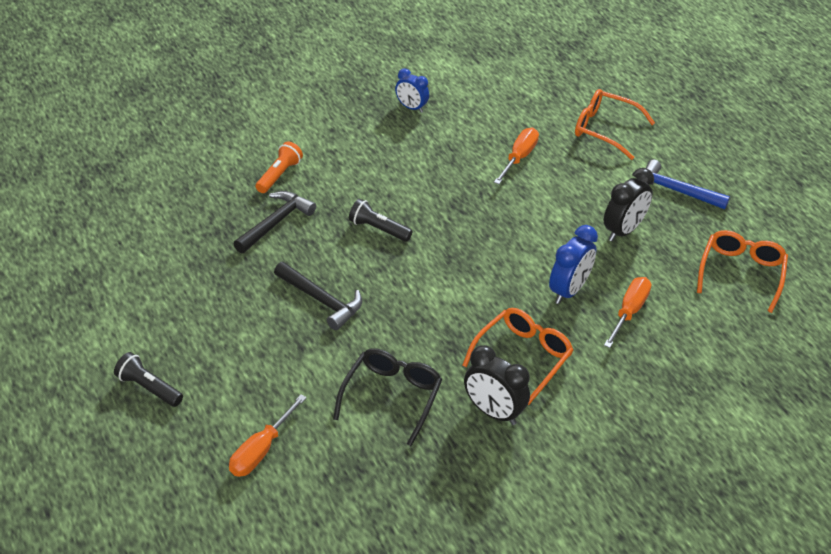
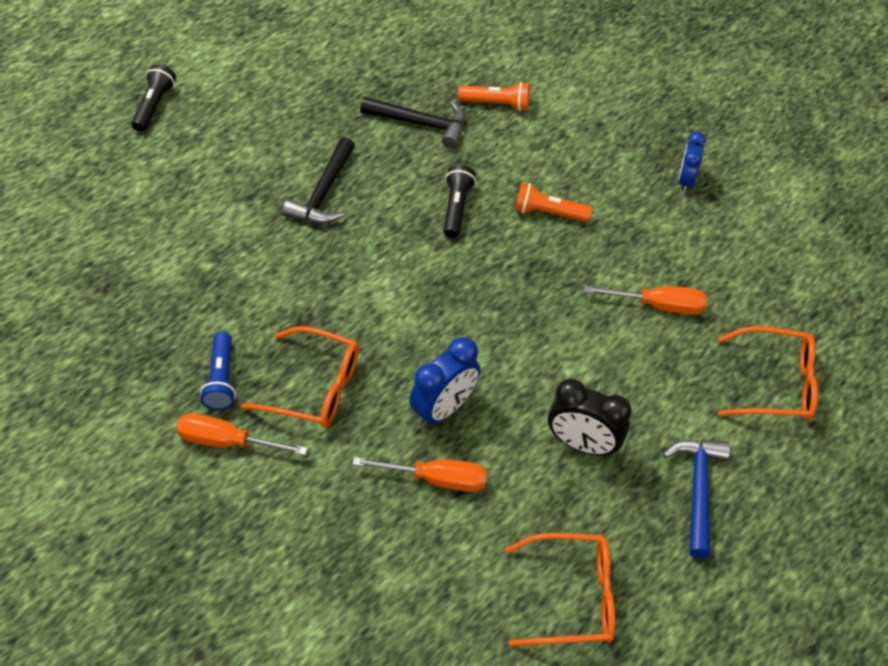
camera: 70 degrees right, 10 degrees up
orange screwdriver [229,395,307,477] -> orange screwdriver moved to [176,413,308,455]
black glasses [333,348,442,446] -> none
black clock [464,345,530,425] -> blue flashlight [200,331,236,410]
blue clock [549,225,598,304] -> blue clock turned 60 degrees counterclockwise [409,337,480,427]
orange glasses [575,89,655,160] -> orange glasses turned 90 degrees clockwise [718,326,818,420]
none -> orange flashlight [515,182,592,222]

